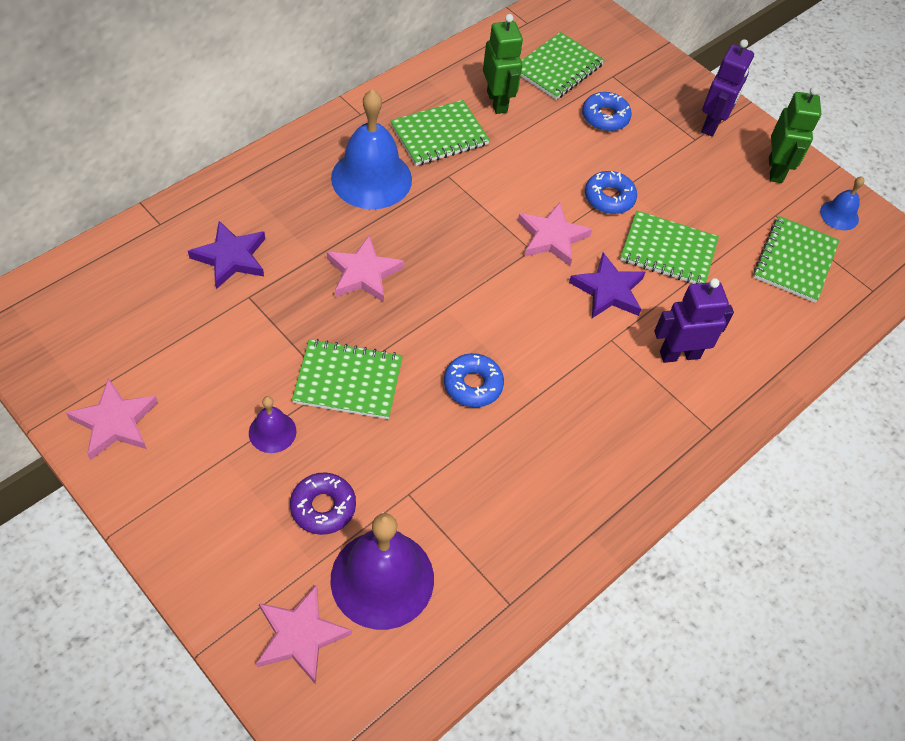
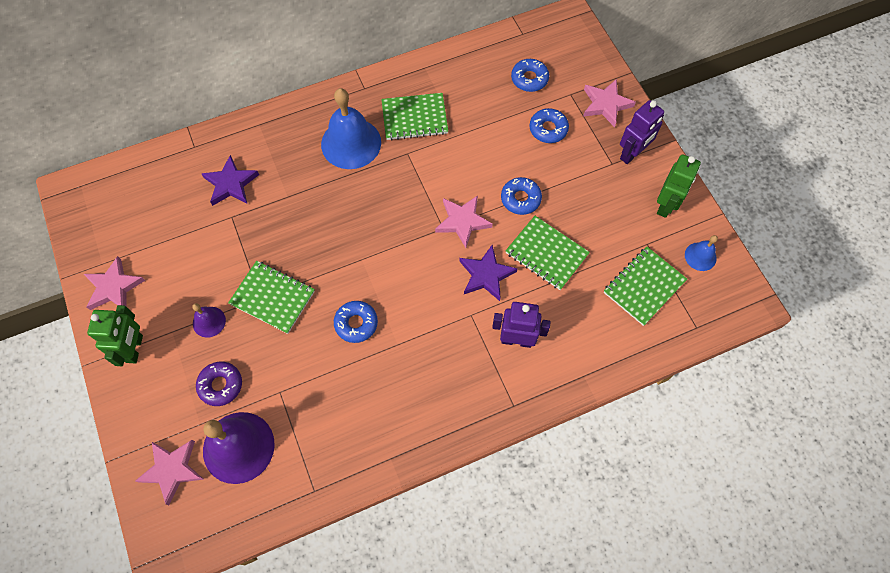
camera: 25 degrees right, 10 degrees up
pink star [327,236,404,303] -> pink star moved to [583,79,636,127]
green robot [483,14,523,114] -> green robot moved to [87,305,143,366]
green notebook [521,32,604,100] -> blue donut [511,59,549,92]

